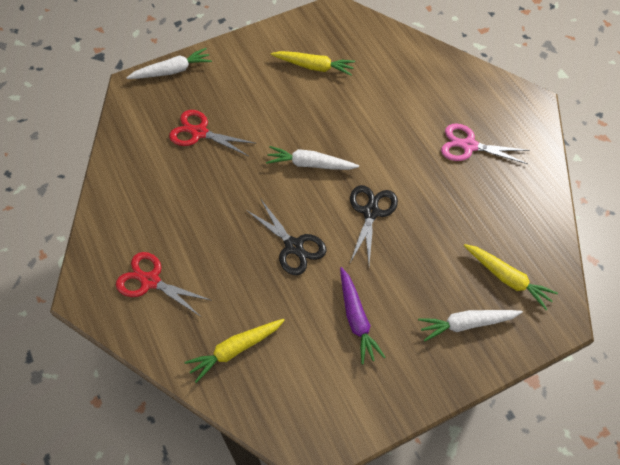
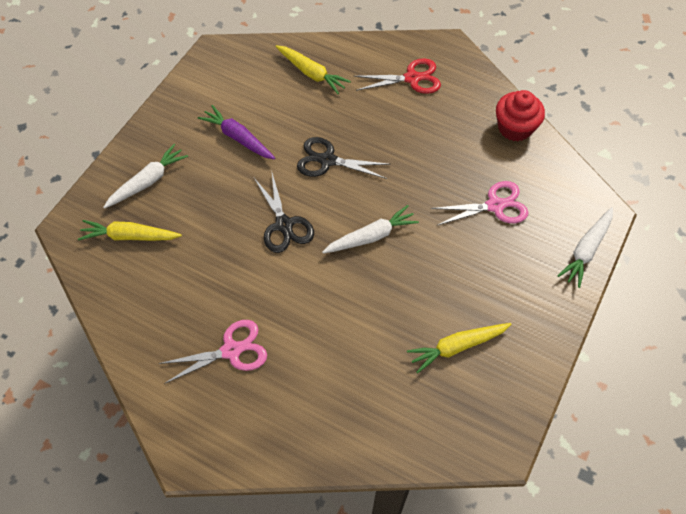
camera: 145 degrees right, 0 degrees up
red scissors [169,110,257,156] -> pink scissors [431,181,529,226]
yellow carrot [184,319,285,383] -> yellow carrot turned 105 degrees clockwise [275,45,351,94]
none -> red cupcake [496,90,545,141]

